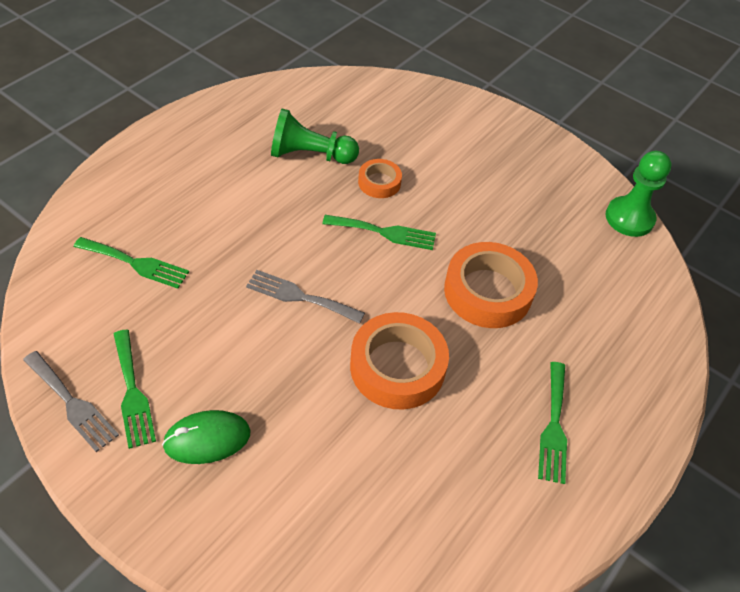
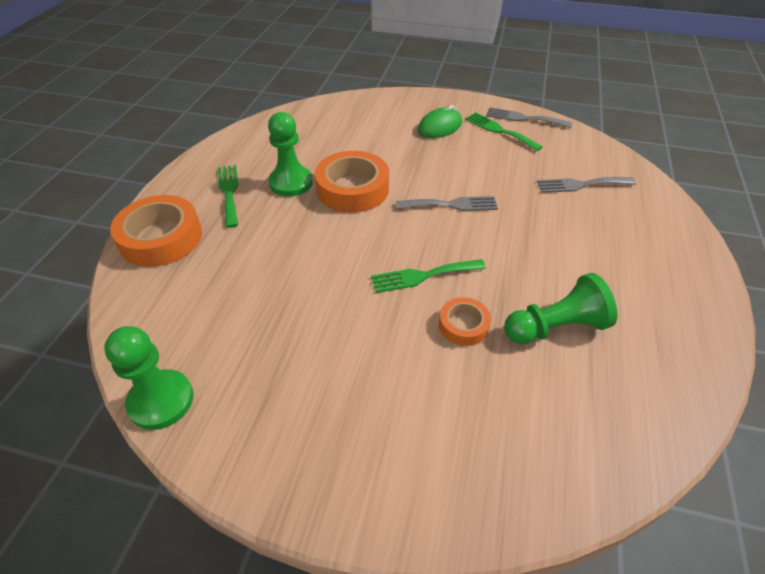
camera: 160 degrees right, 5 degrees down
green fork [74,237,189,289] -> grey fork [537,177,636,193]
orange tape [444,242,538,328] -> orange tape moved to [110,195,202,267]
none -> green pawn [268,112,313,197]

